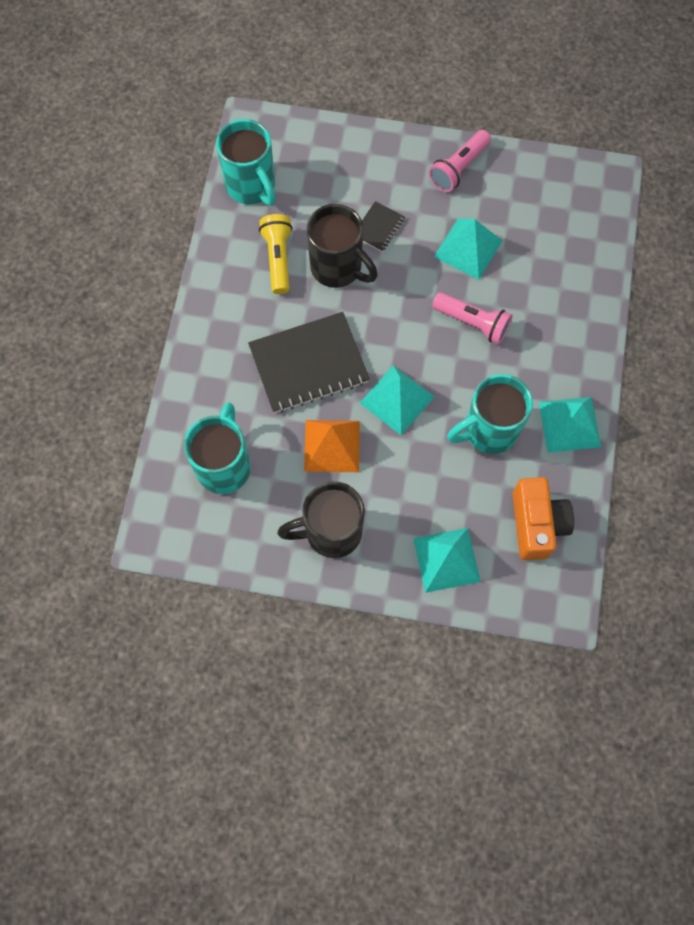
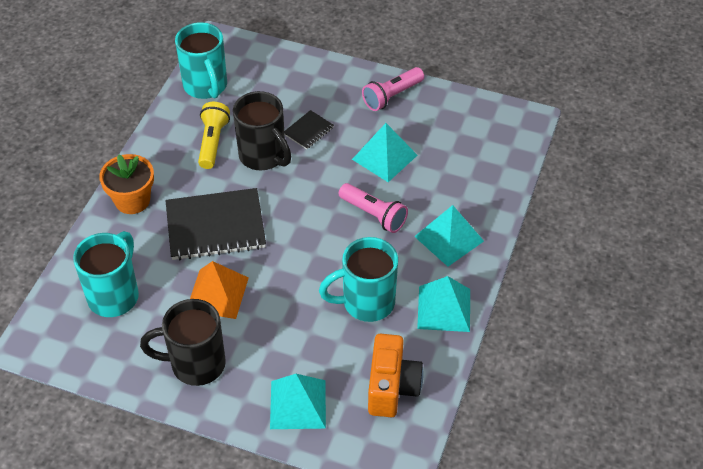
camera: 10 degrees right, 20 degrees down
turquoise pyramid [360,365,435,435] -> turquoise pyramid moved to [414,205,484,267]
none -> orange flower pot [99,154,154,214]

